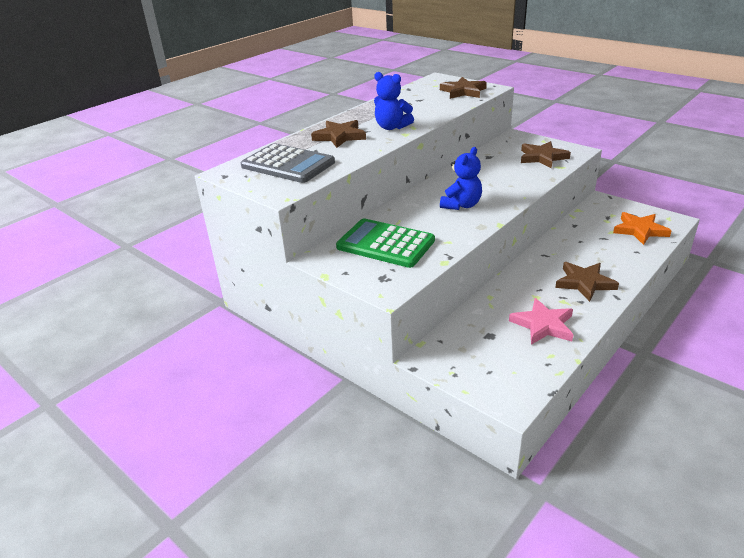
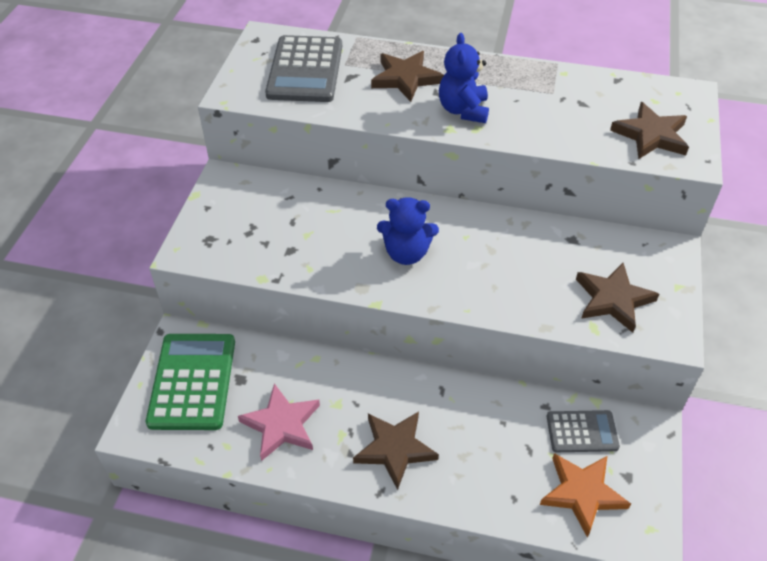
camera: 60 degrees right, 15 degrees up
green calculator [336,219,435,268] -> green calculator moved to [146,334,235,430]
none -> grey calculator [547,410,620,452]

